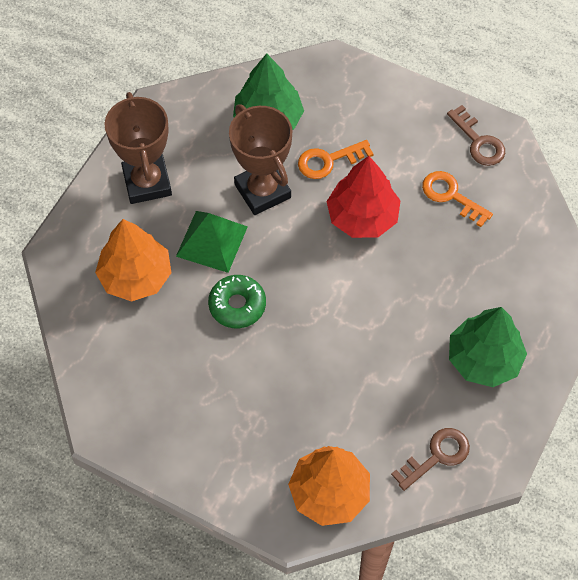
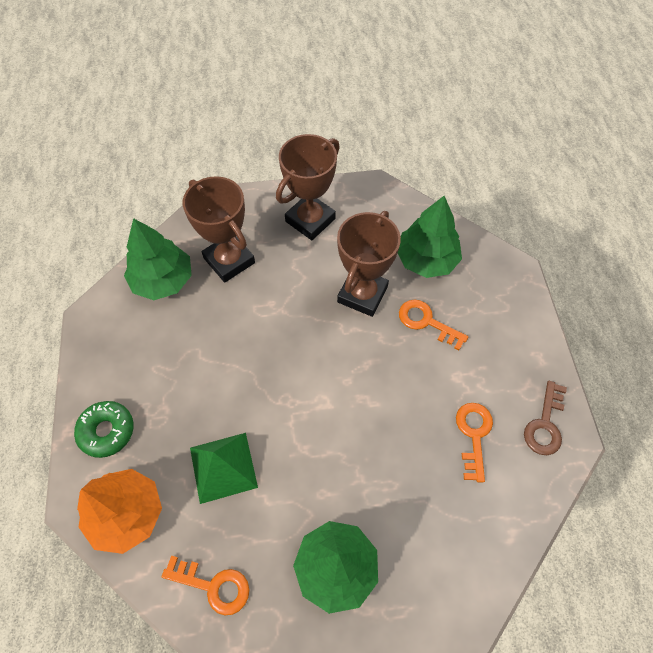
camera: 55 degrees right, 0 degrees up
orange tree [95,219,171,302] -> brown trophy [183,176,255,283]
green pyramid [176,211,248,273] -> green pyramid moved to [190,433,258,504]
green donut [208,275,266,328] -> green donut moved to [74,401,134,458]
red tree [326,156,401,238] -> none
brown key [391,428,470,491] -> orange key [162,556,249,615]
none -> green tree [124,218,192,300]

